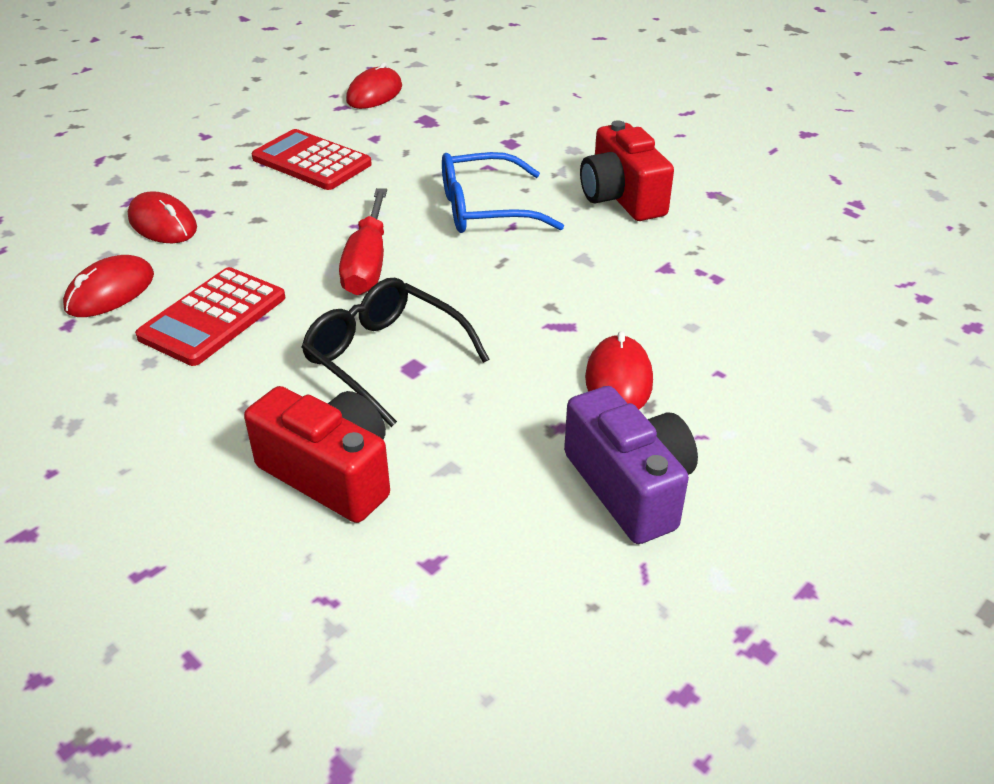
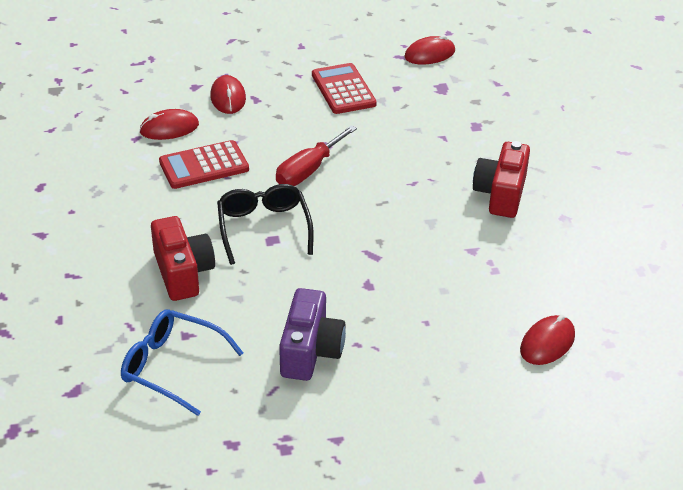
camera: 35 degrees right, 0 degrees up
blue glasses [442,152,564,233] -> blue glasses moved to [121,310,243,416]
red mouse [585,331,653,409] -> red mouse moved to [520,315,575,365]

